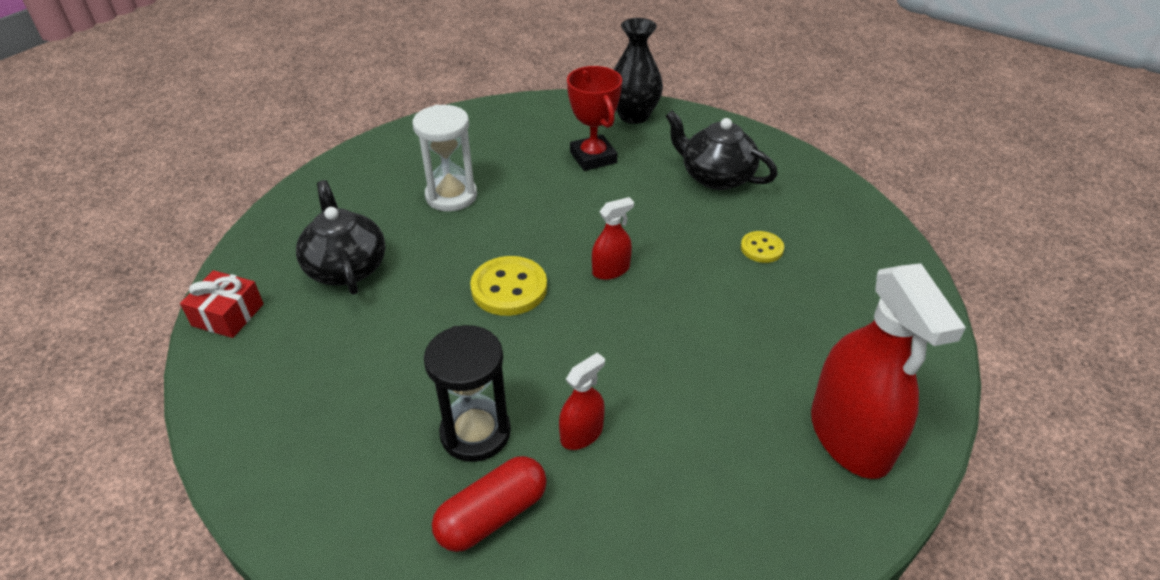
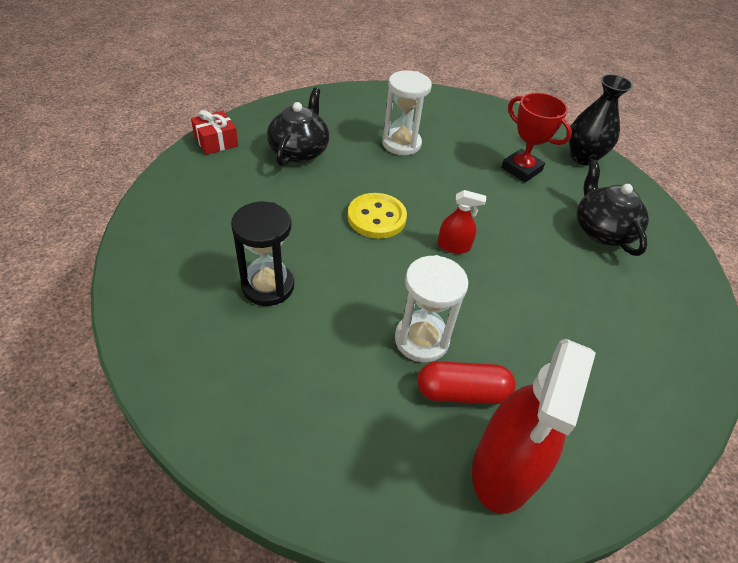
camera: 35 degrees right, 5 degrees up
red capsule [432,456,547,552] -> red capsule moved to [418,361,516,404]
red spray bottle [559,353,605,450] -> none
red trophy [567,66,622,171] -> red trophy turned 60 degrees counterclockwise [501,93,572,182]
yellow button [741,231,784,263] -> none
none -> white hourglass [395,255,469,362]

